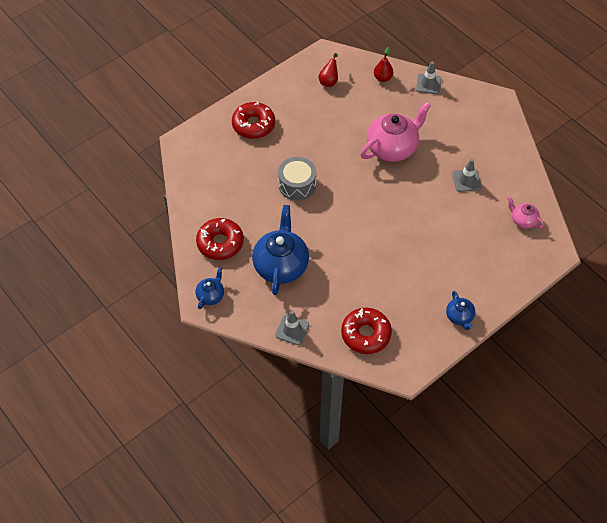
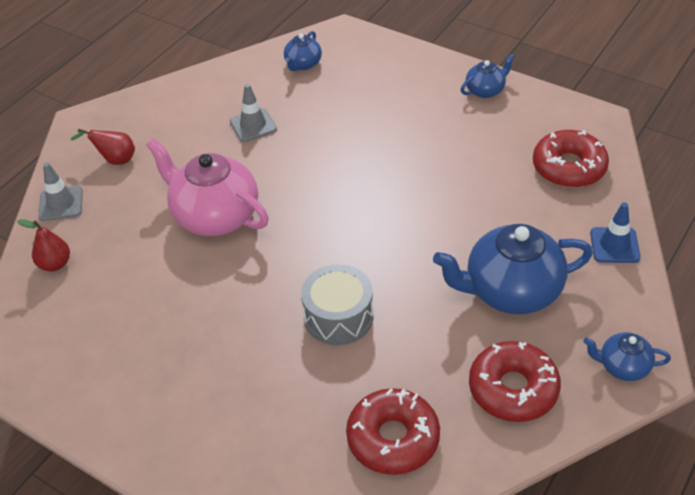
camera: 105 degrees left, 10 degrees down
red donut [232,101,275,139] -> red donut moved to [346,388,440,475]
grey traffic cone [275,311,309,345] -> blue traffic cone [590,202,641,263]
red pear [319,53,338,87] -> red pear moved to [70,129,135,165]
pink teapot [507,196,544,229] -> blue teapot [284,31,322,71]

